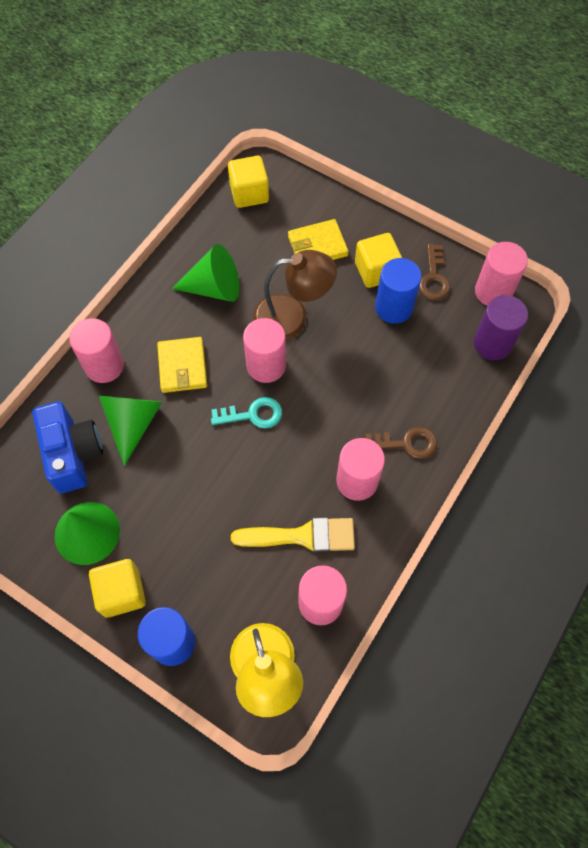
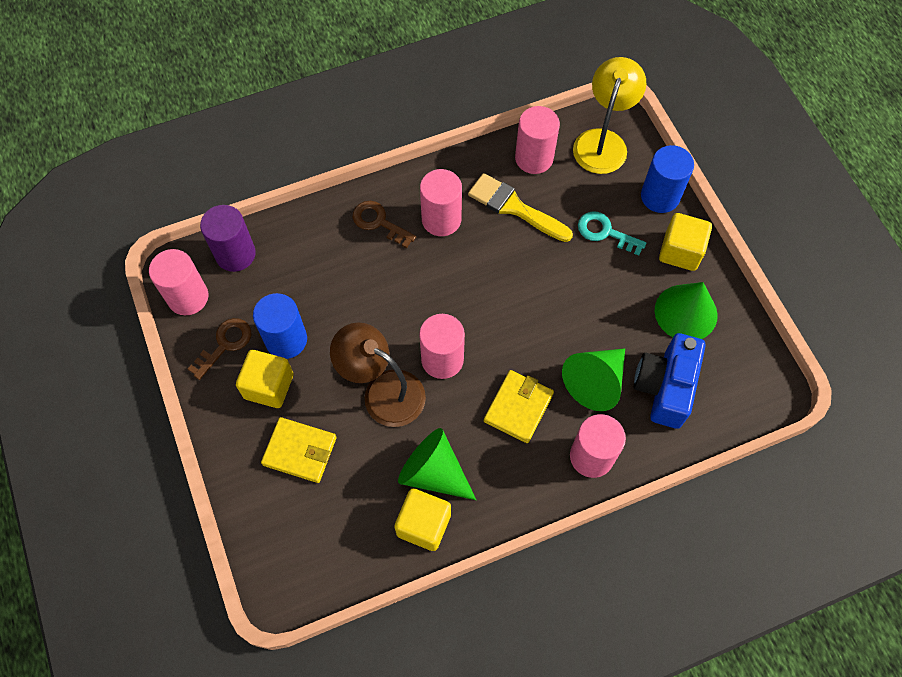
camera: 145 degrees left, 0 degrees up
turquoise key [211,397,282,428] -> turquoise key moved to [578,211,647,256]
yellow cube [228,156,269,208] -> yellow cube moved to [394,489,451,551]

